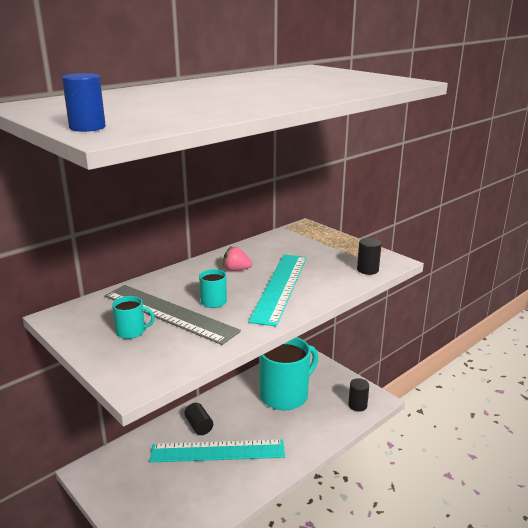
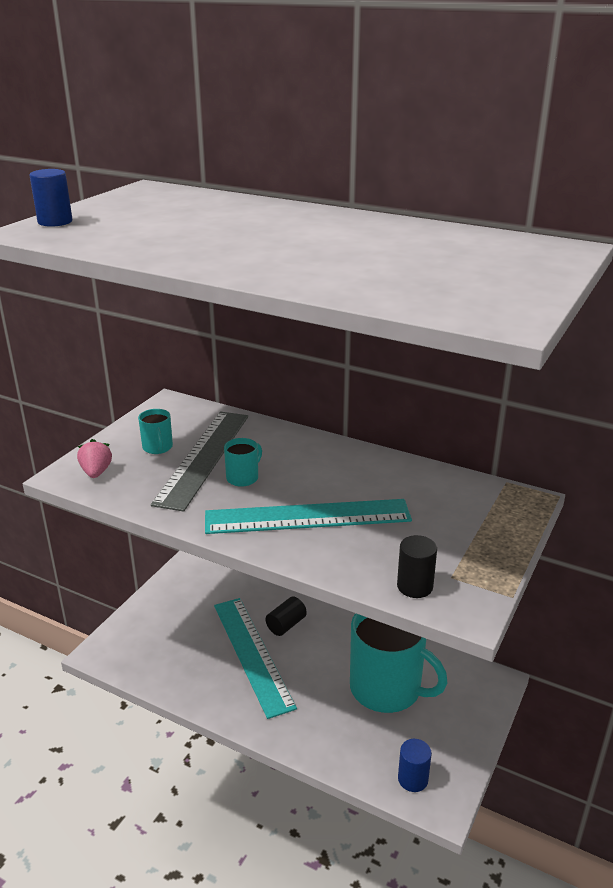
camera: 70 degrees right, 5 degrees up
pink strawberry [223,246,252,271] -> pink strawberry moved to [77,439,112,478]
black cylinder [348,378,369,411] -> blue cylinder [398,739,432,792]

